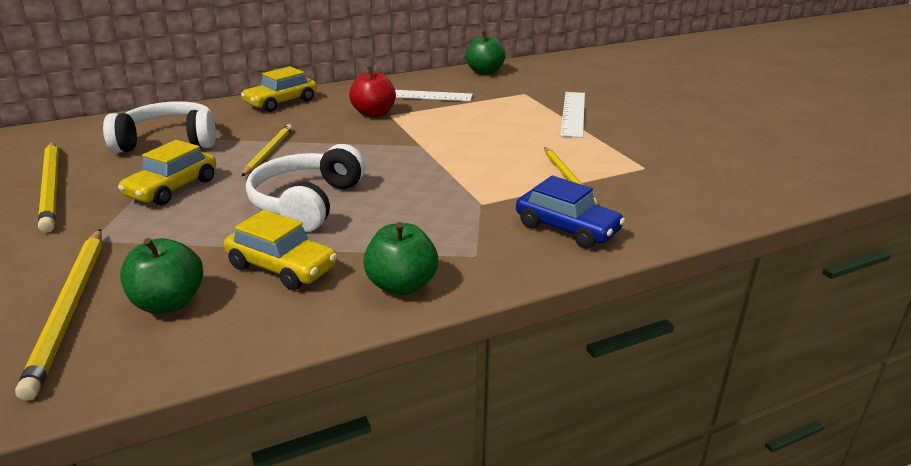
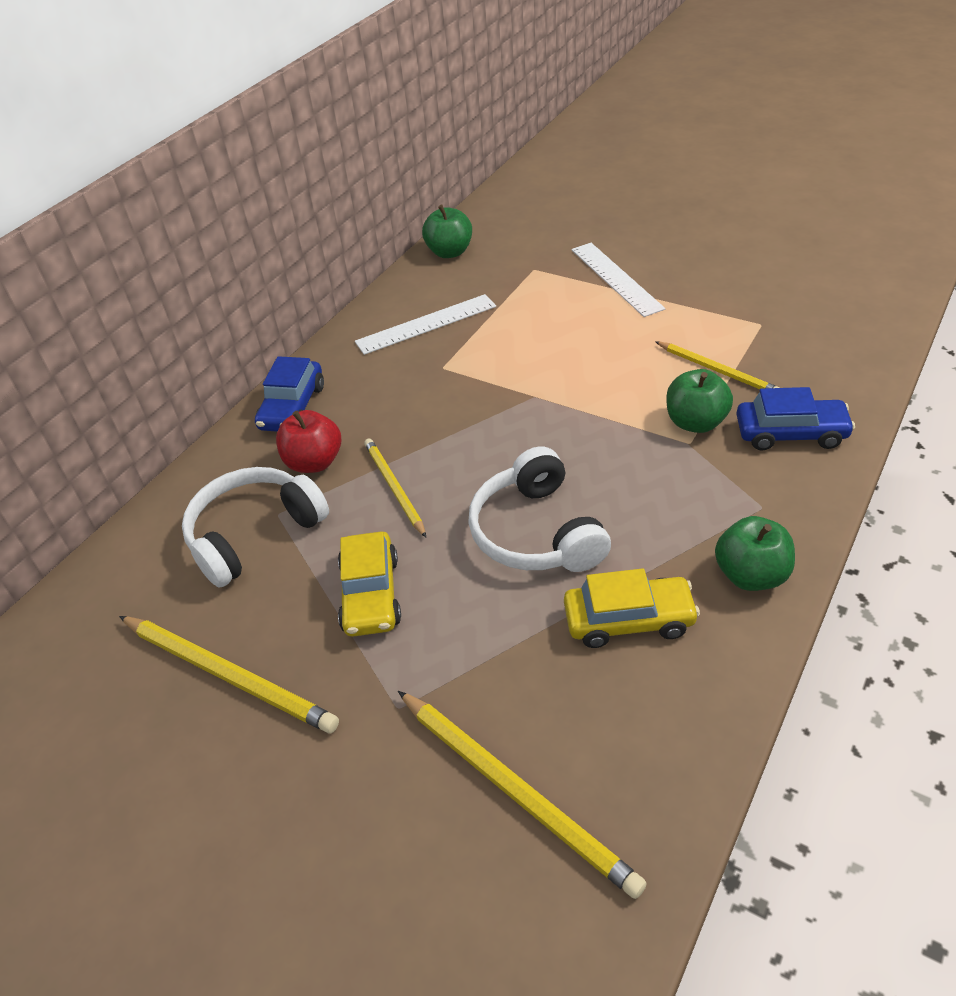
camera: 30 degrees left, 15 degrees up
green apple [120,238,203,314] -> green apple moved to [666,369,733,433]
yellow car [241,66,317,112] -> blue car [255,356,324,432]
red apple [349,67,396,117] -> red apple moved to [276,410,341,473]

